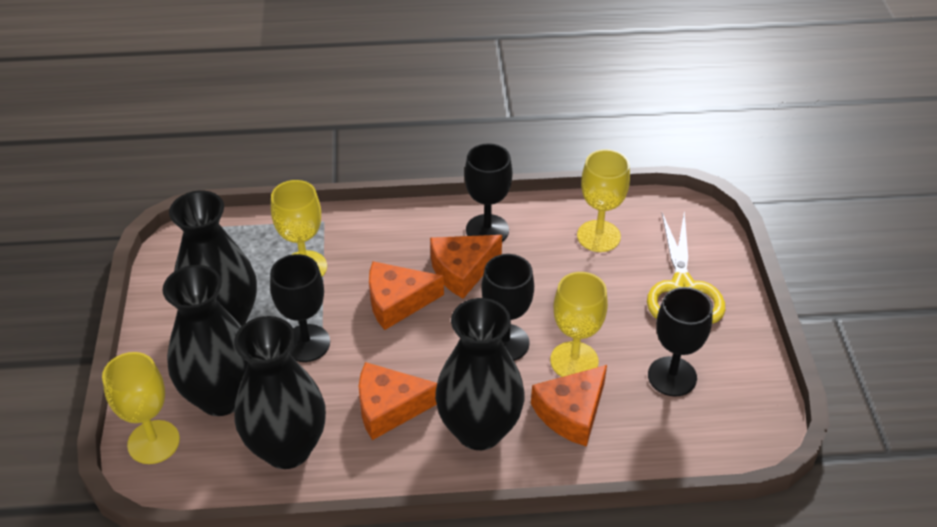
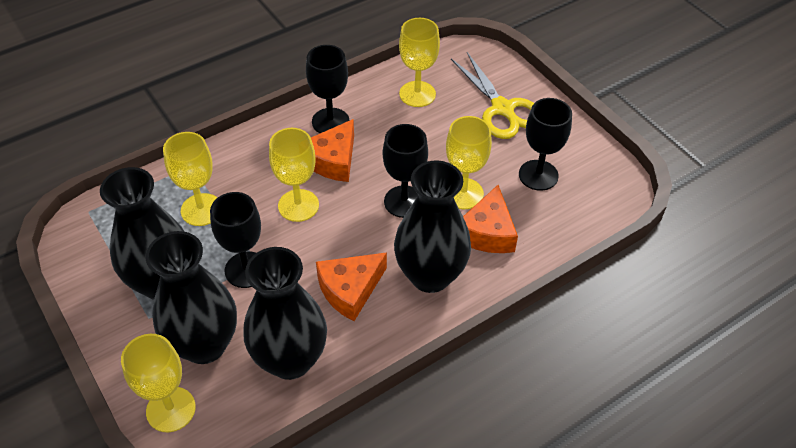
camera: 30 degrees left, 5 degrees up
orange cheese [369,261,444,330] -> yellow goblet [269,128,319,222]

